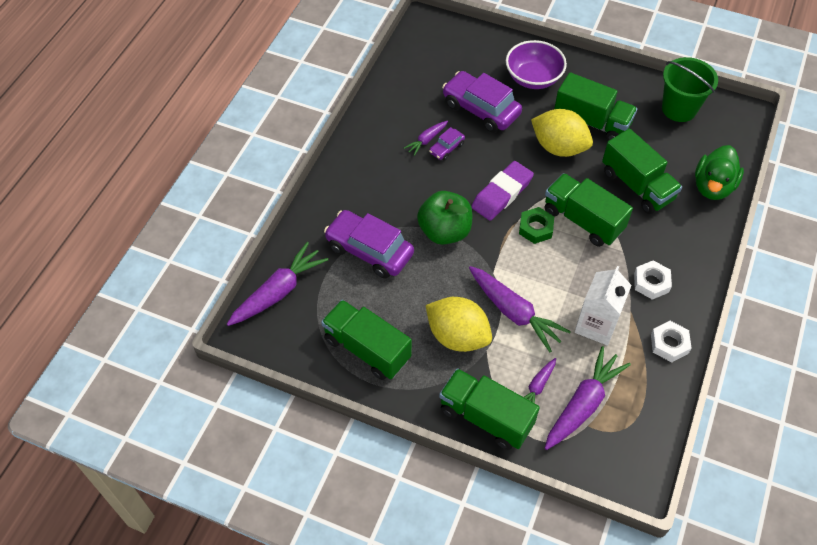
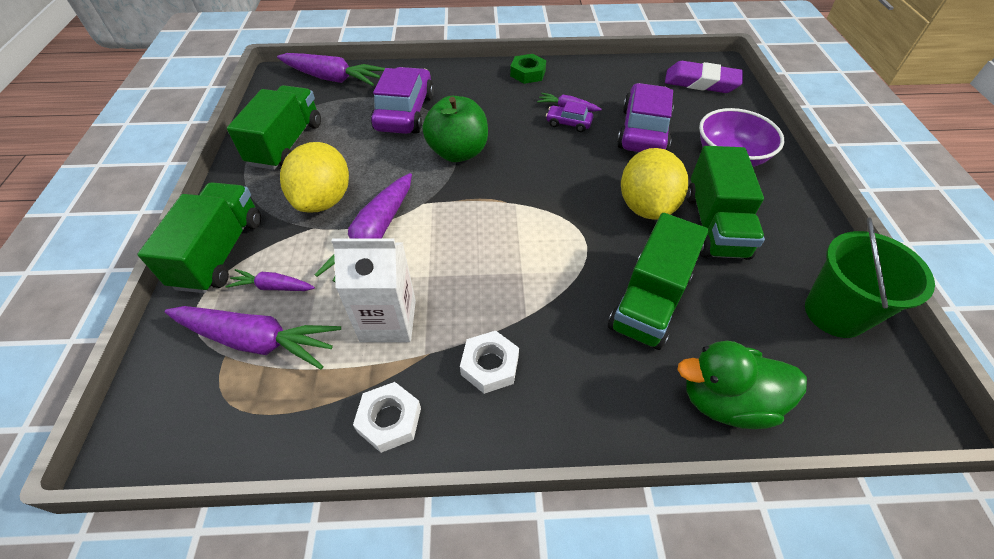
camera: 65 degrees right, 5 degrees down
purple eraser [471,161,534,221] -> purple eraser moved to [665,61,743,93]
green nut [519,207,555,244] -> green nut moved to [510,54,546,84]
green truck [545,173,633,247] -> none

